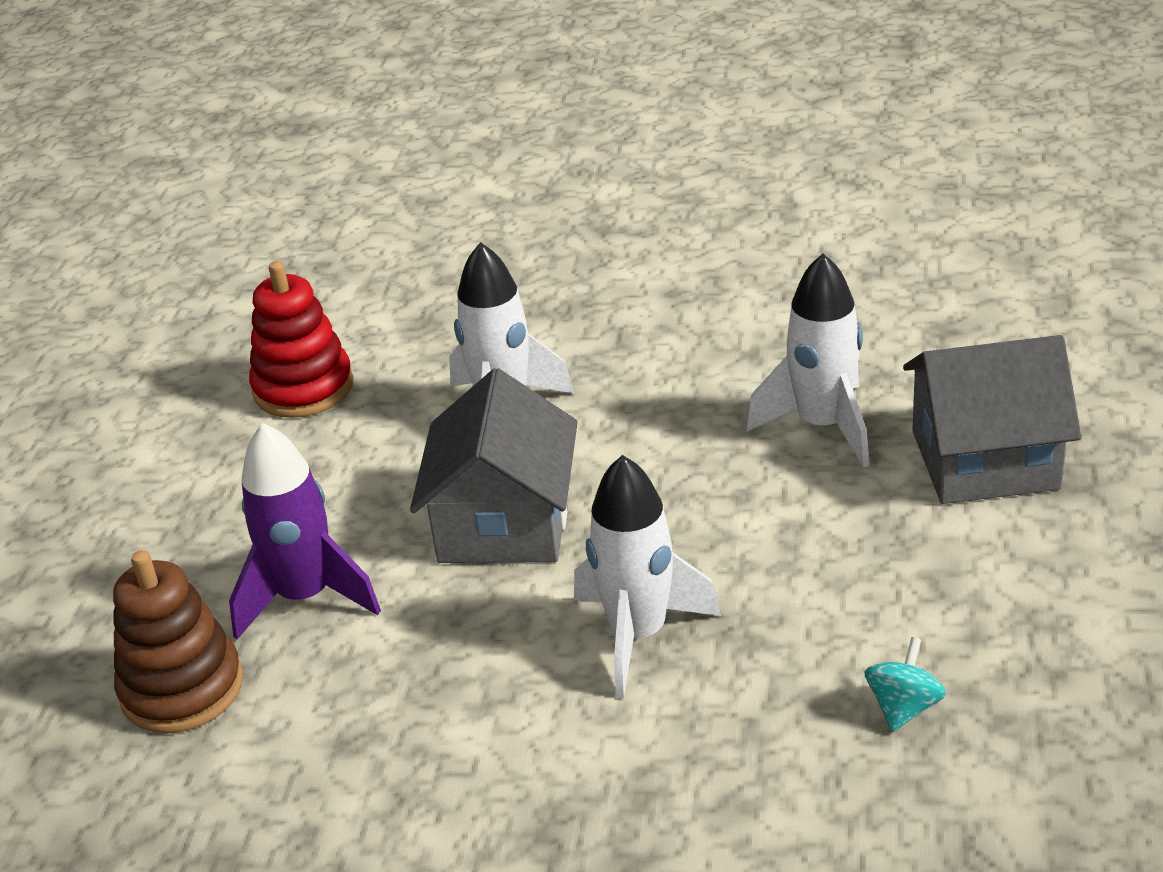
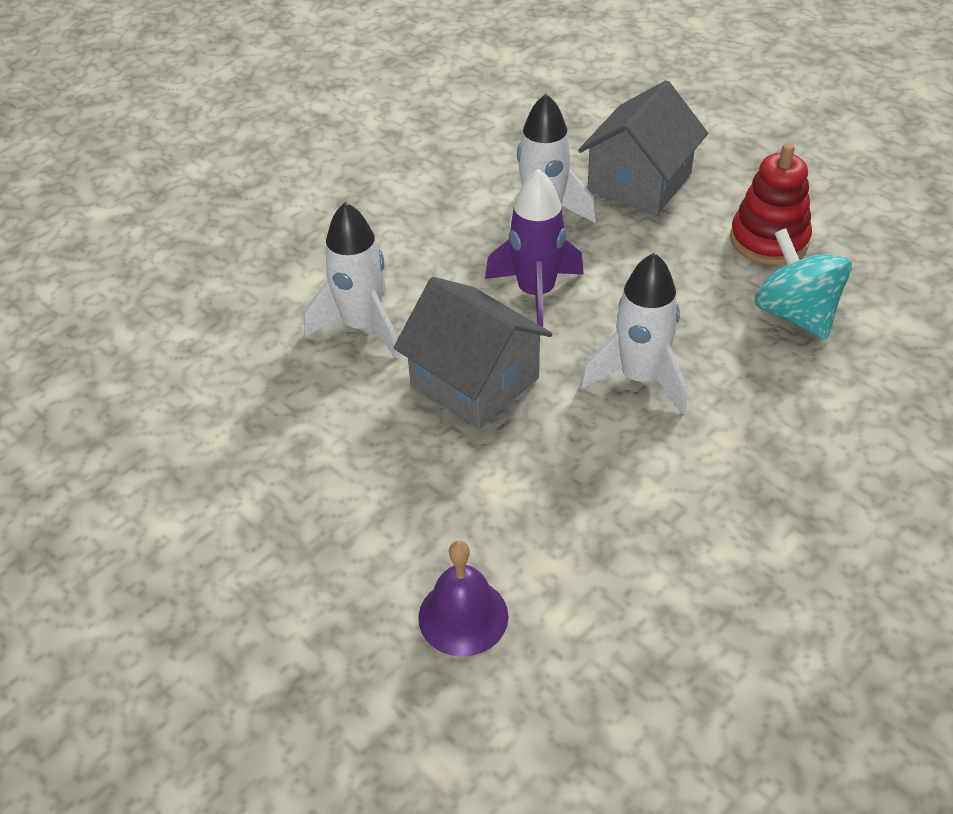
camera: 55 degrees left, 10 degrees up
brown stacking toy [113,550,243,733] -> purple bell [418,541,508,657]
purple rocket [229,423,381,640] -> purple rocket moved to [485,169,584,327]
red stacking toy [249,261,353,418] -> red stacking toy moved to [730,143,812,265]
turquoise spinning top [864,637,946,732] -> turquoise spinning top [754,228,852,339], size x1.90

